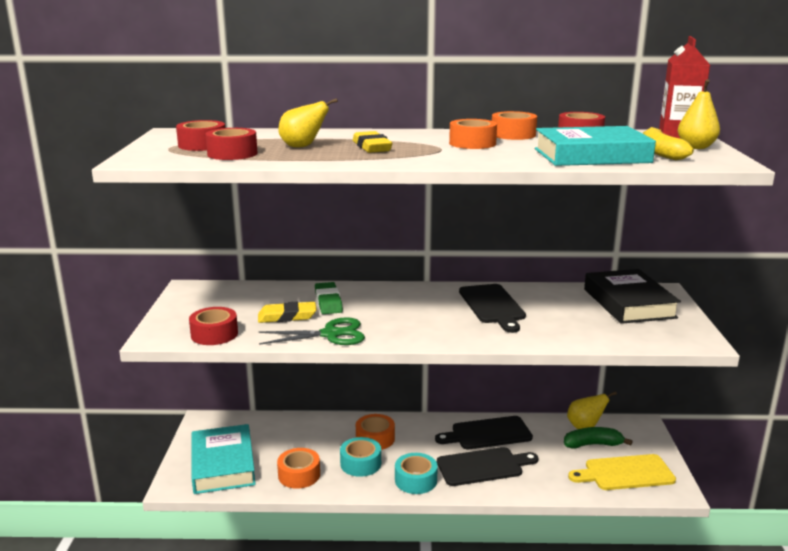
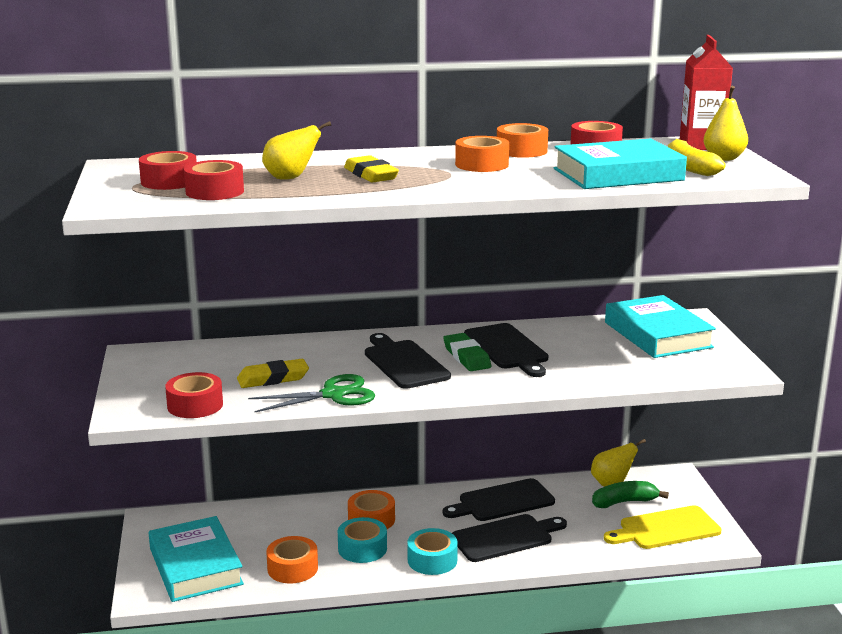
camera: 10 degrees left, 0 degrees up
green eraser [315,282,343,314] -> green eraser moved to [443,333,492,371]
black book [584,269,681,324] -> turquoise book [605,295,716,358]
none -> black cutting board [365,333,451,389]

